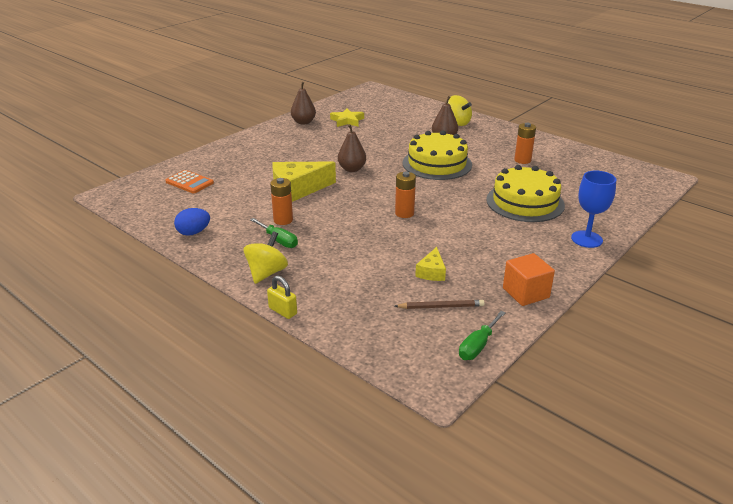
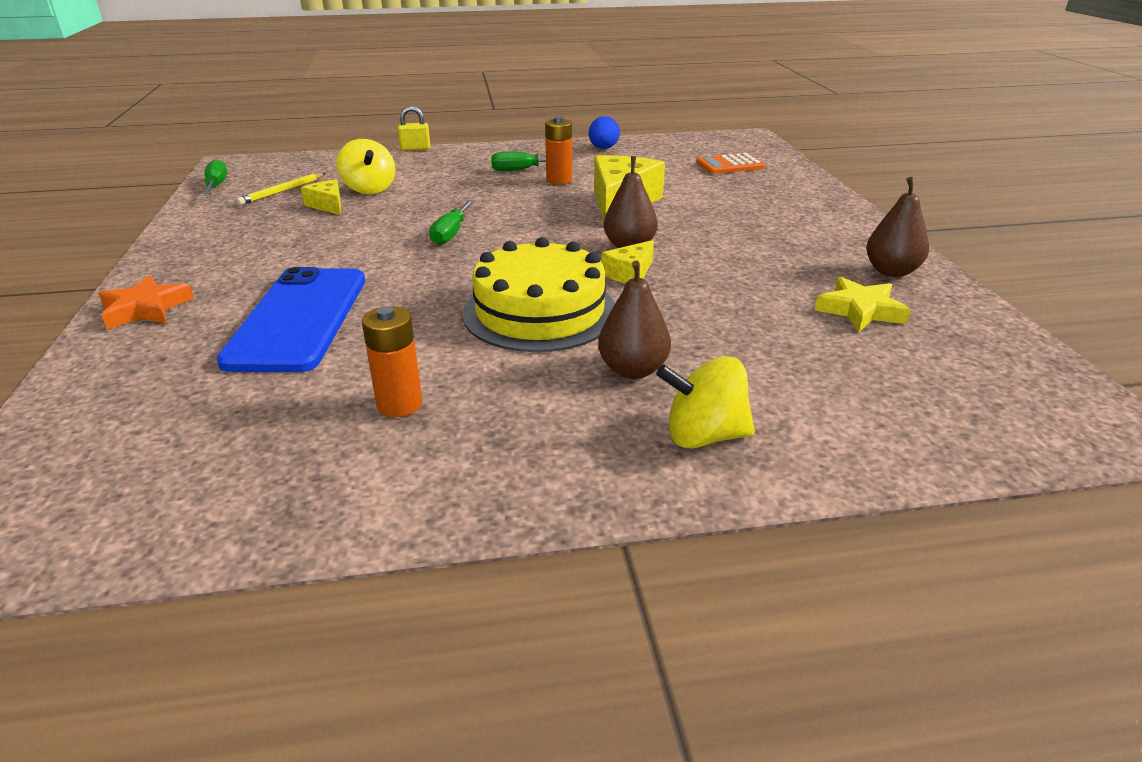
camera: 130 degrees right, 0 degrees up
yellow spinning top [244,231,288,284] -> yellow spinning top moved to [336,139,396,194]
brown pencil [394,300,485,309] -> yellow pencil [236,173,326,205]
orange battery [395,172,416,218] -> green screwdriver [429,200,474,245]
yellow cake [486,165,565,222] -> blue phone [216,267,365,372]
orange cube [503,253,555,306] -> none
blue goblet [571,171,616,248] -> orange star [98,275,194,330]
none -> yellow cheese [602,240,654,284]

